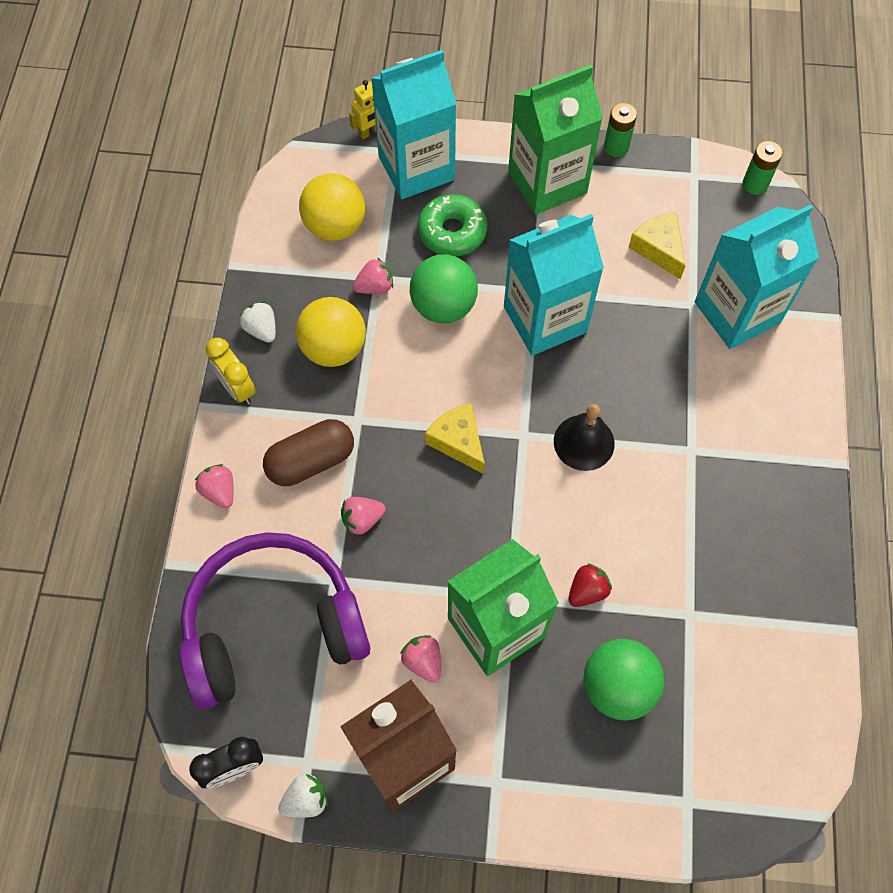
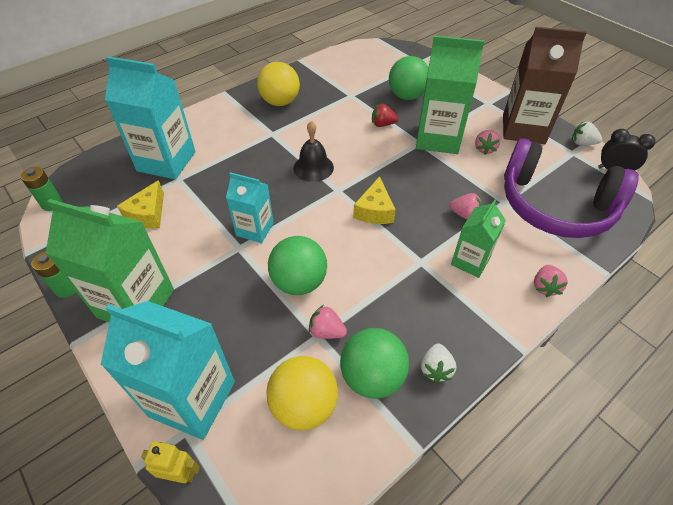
camera: 135 degrees left, 15 degrees down
yellow clock [206,338,255,405] -> none
brown capsule [263,419,354,486] -> green carton [451,199,506,278]
yellow ball [296,297,366,367] -> yellow ball moved to [257,62,300,106]
green donut [418,194,488,256] -> none
turquoise carton [504,214,604,356] -> turquoise carton [226,172,274,243], size x0.58
none -> green ball [340,328,409,399]

